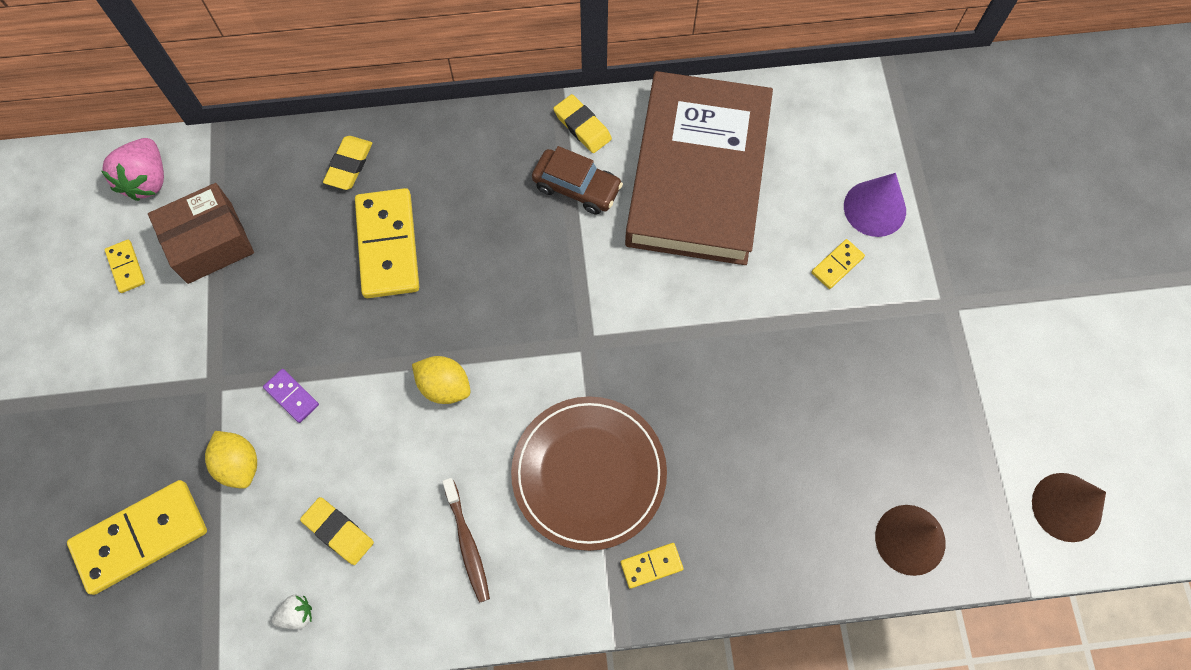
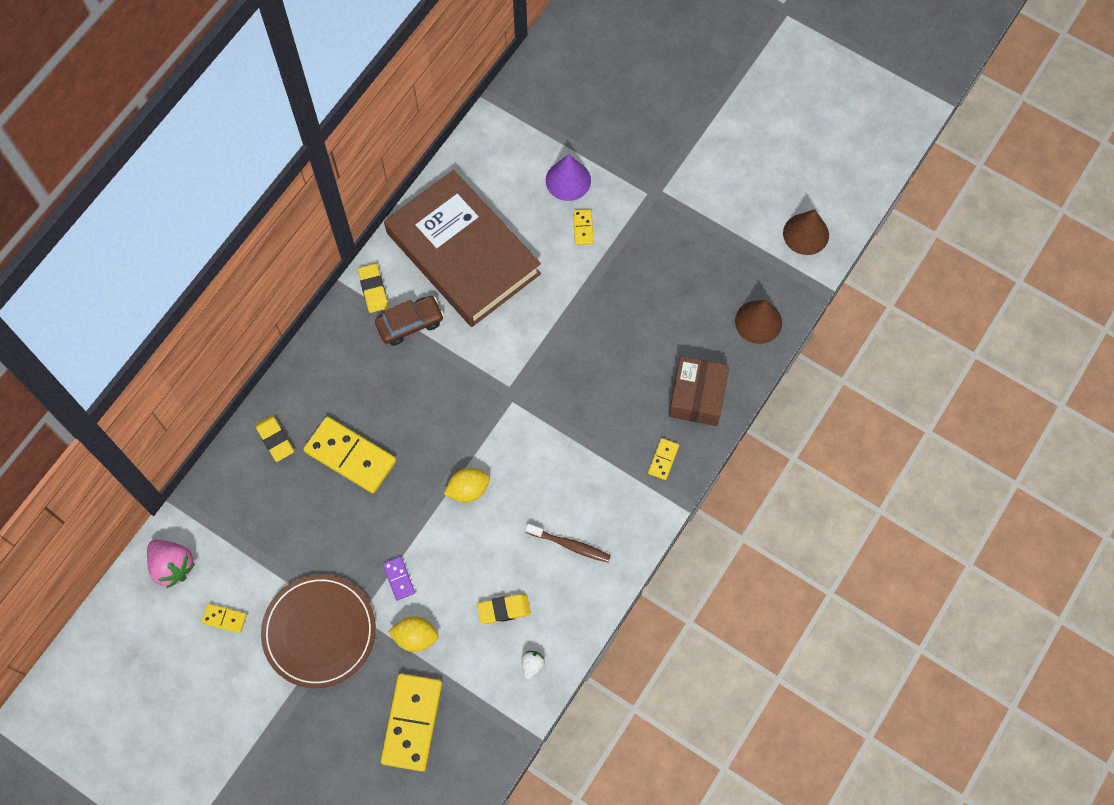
camera: 50 degrees left, 0 degrees up
brown box [148,183,254,284] -> brown box moved to [669,356,729,426]
purple domino [263,369,319,423] -> purple domino turned 75 degrees clockwise [383,556,415,601]
brown plate [511,396,667,551] -> brown plate moved to [261,574,376,688]
yellow eraser [553,94,612,153] -> yellow eraser turned 75 degrees clockwise [358,264,389,313]

